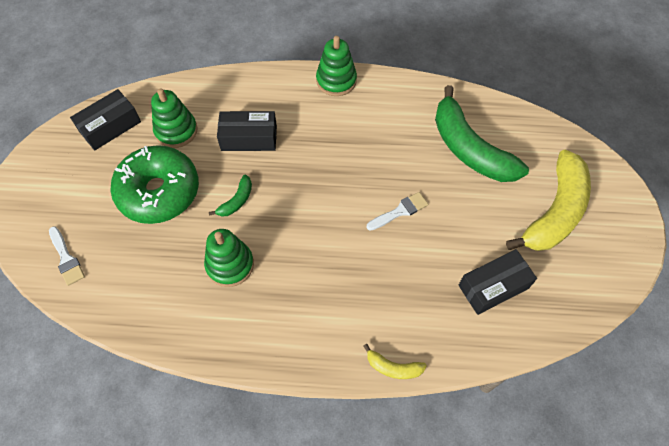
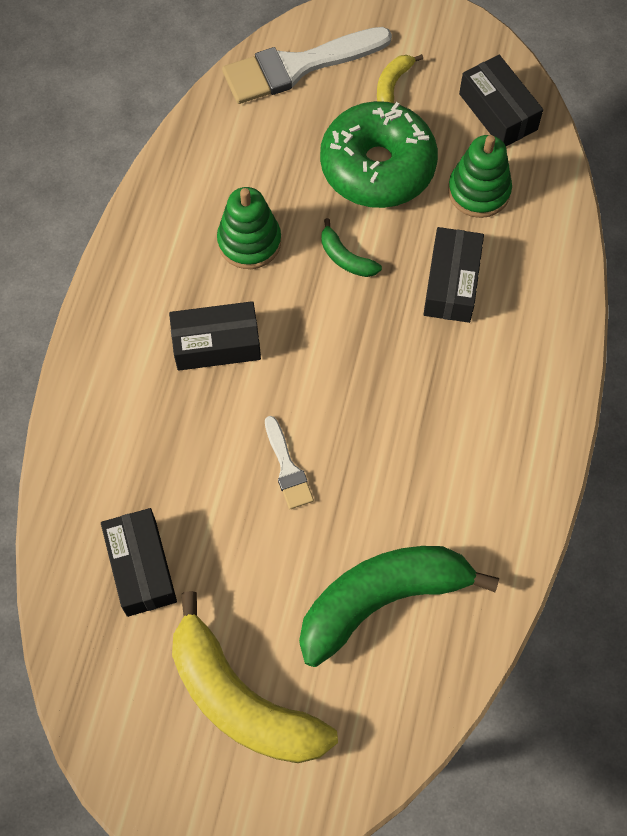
camera: 100 degrees right, 5 degrees up
white brush [49,226,85,286] -> white brush [222,27,392,104], size x1.98
green stacking toy [316,36,357,96] -> none
yellow banana [363,344,427,379] -> yellow banana moved to [377,54,423,103]
none -> black box [169,301,261,371]

